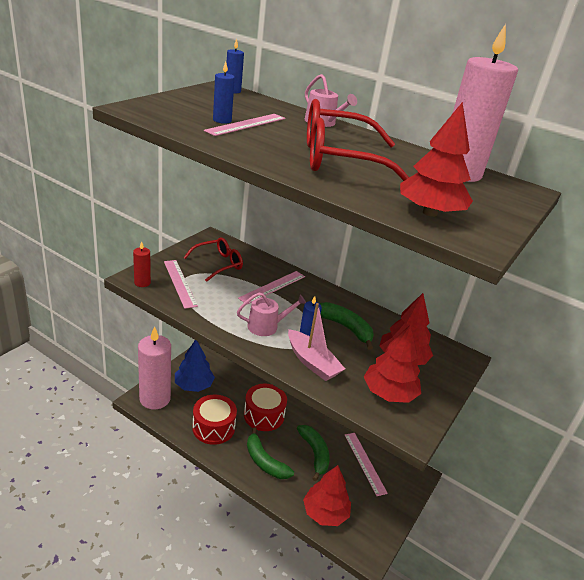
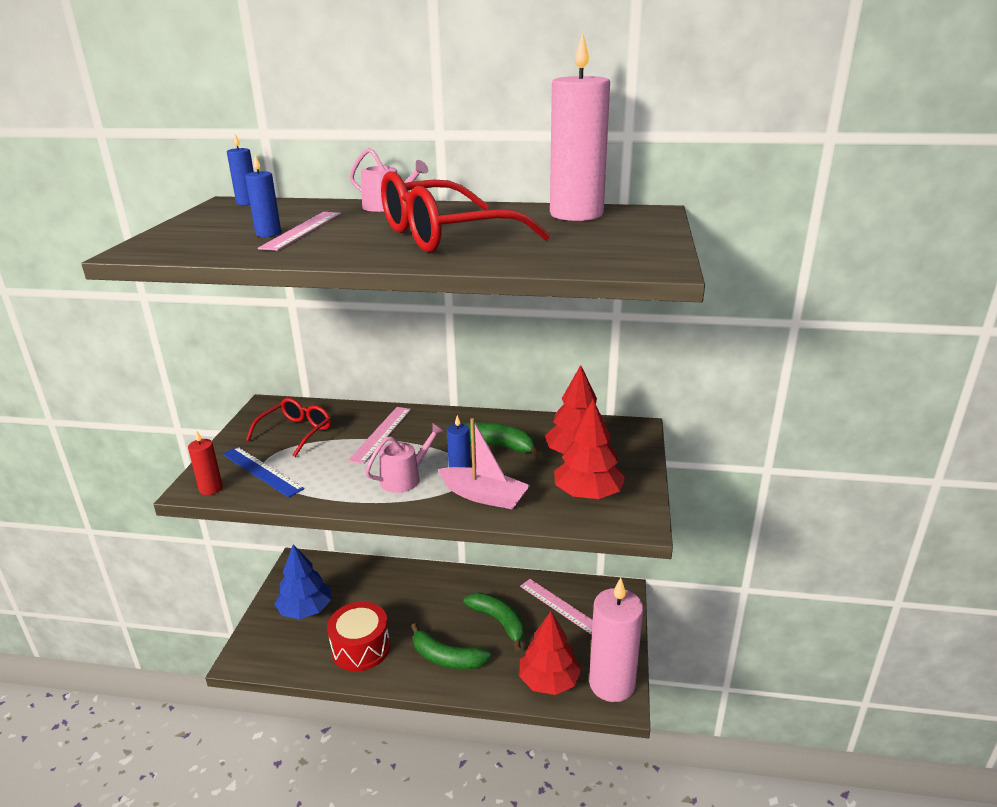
camera: 20 degrees left, 5 degrees down
pink candle [138,326,171,409] -> pink candle moved to [589,578,643,702]
pink ruler [164,260,198,309] -> blue ruler [222,447,304,498]
red drum [244,384,287,431] -> none
red tree [400,102,473,217] -> none

